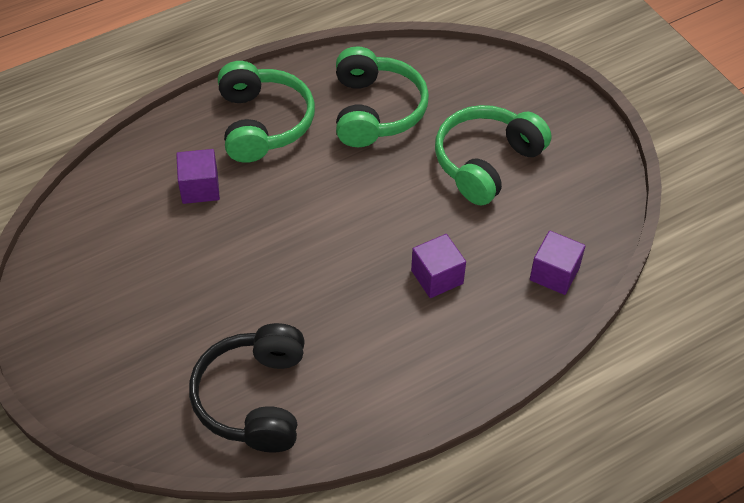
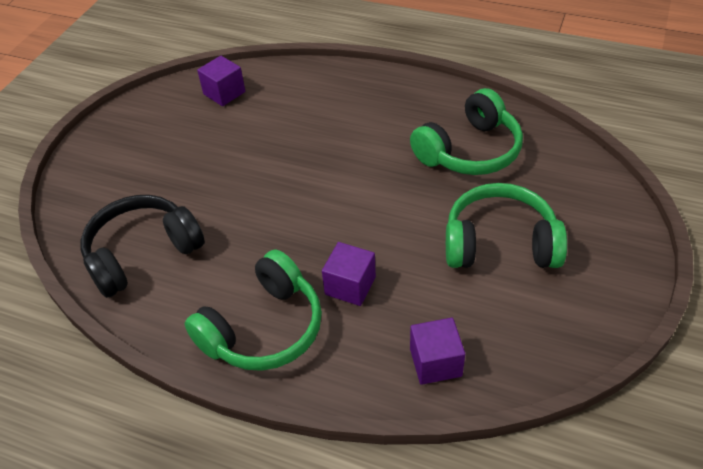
camera: 55 degrees right, 5 degrees down
purple cube [176,149,220,204] -> purple cube moved to [197,56,245,106]
green headphones [218,61,315,163] -> green headphones moved to [185,250,322,371]

